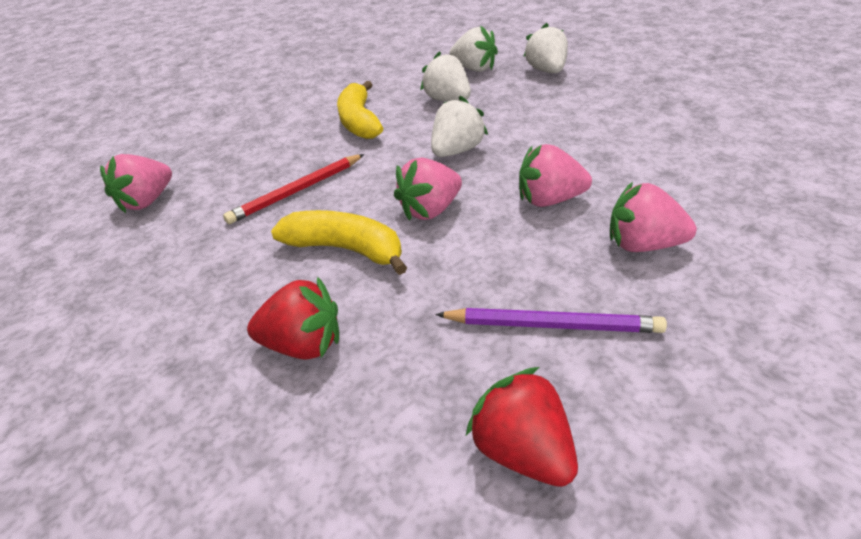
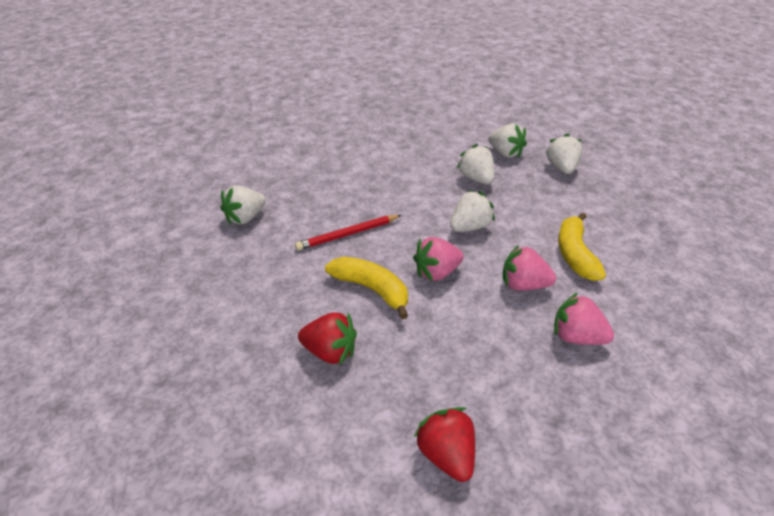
camera: 10 degrees right, 0 degrees up
pink strawberry [100,154,172,213] -> white strawberry [220,185,266,225]
yellow banana [337,81,383,139] -> yellow banana moved to [558,212,606,281]
purple pencil [435,308,667,333] -> none

